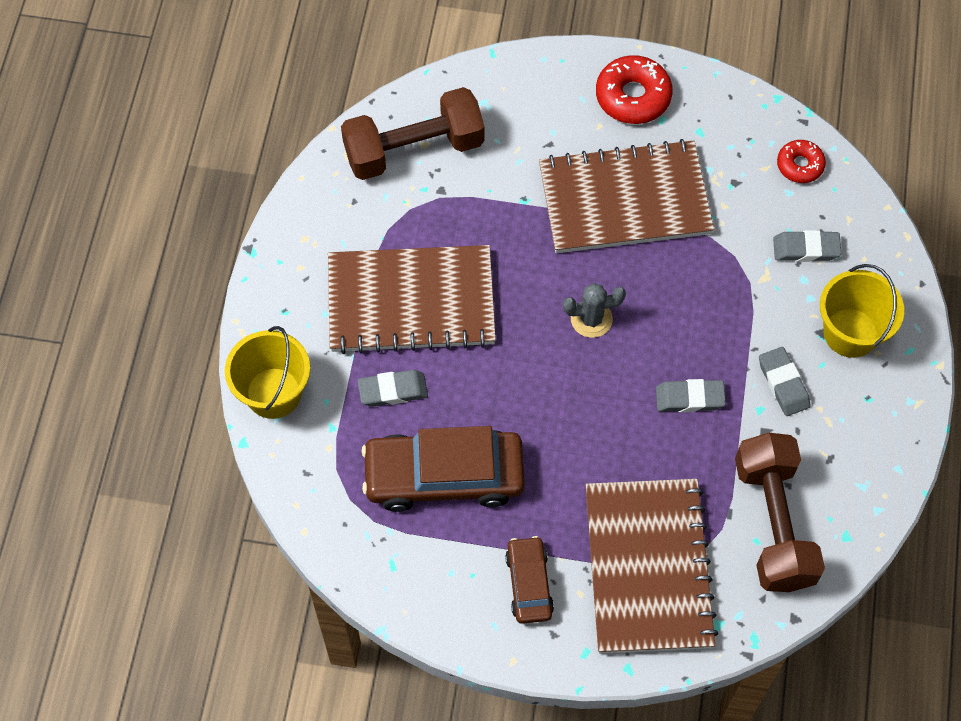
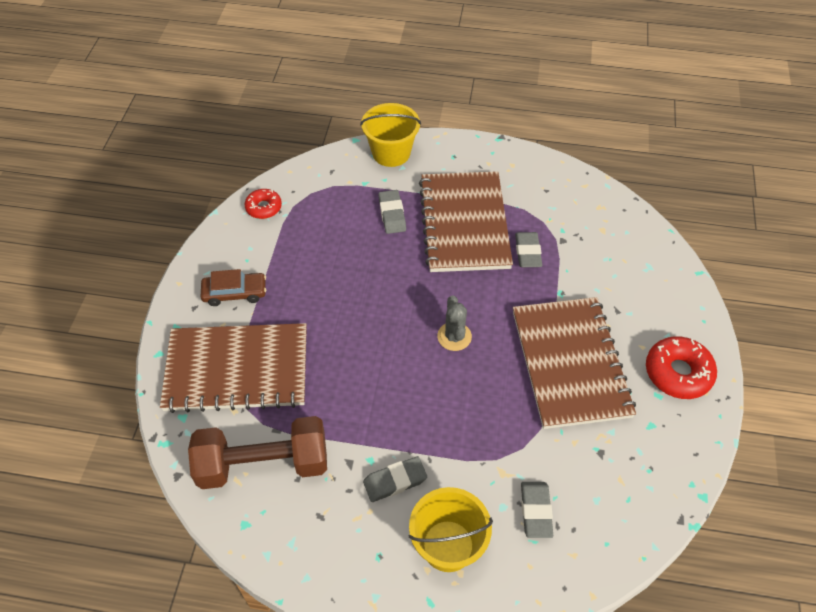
camera: 90 degrees right, 10 degrees down
brown dumbbell [341,87,485,180] -> none
brown car [361,426,525,512] -> none
grey eraser [656,379,726,412] -> grey eraser moved to [515,232,542,267]
red donut [777,140,826,183] -> red donut moved to [245,189,282,219]

